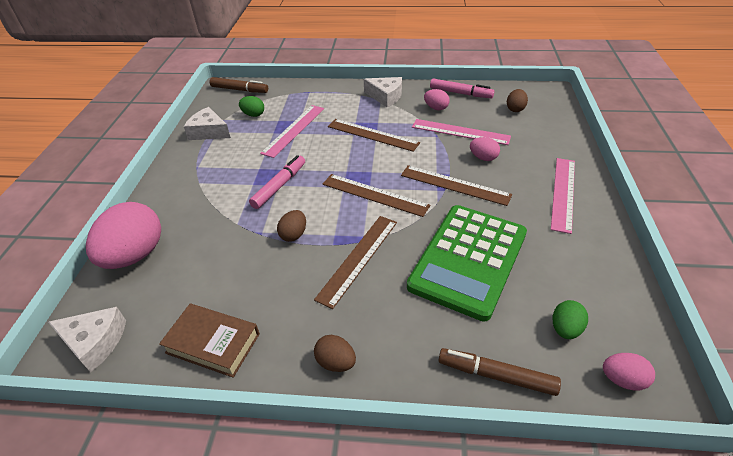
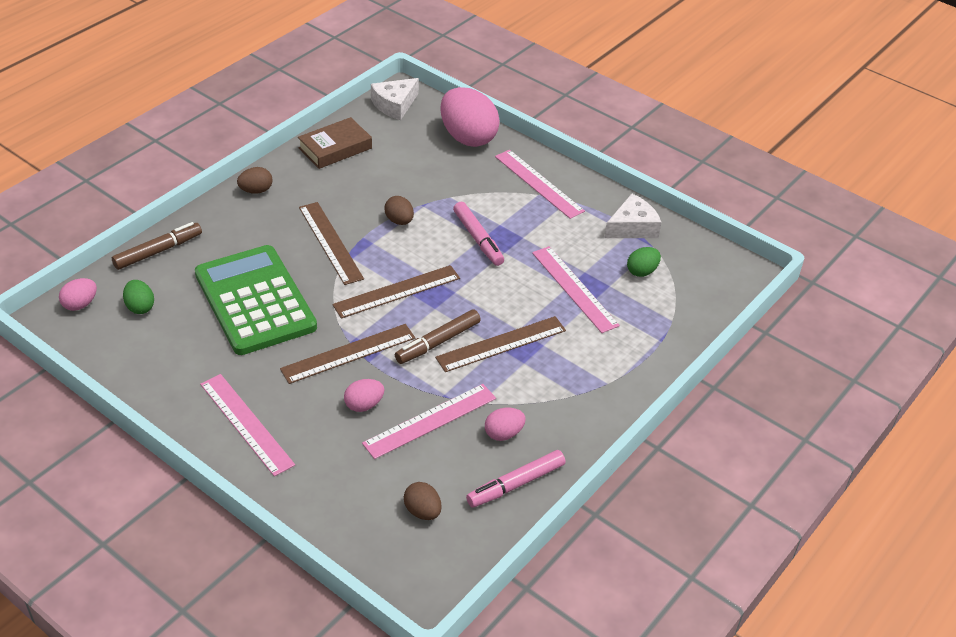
camera: 120 degrees right, 0 degrees up
brown marker [210,77,268,93] -> brown marker moved to [395,309,481,364]
white cheese [364,77,402,108] -> none
none -> pink ruler [495,150,585,219]

